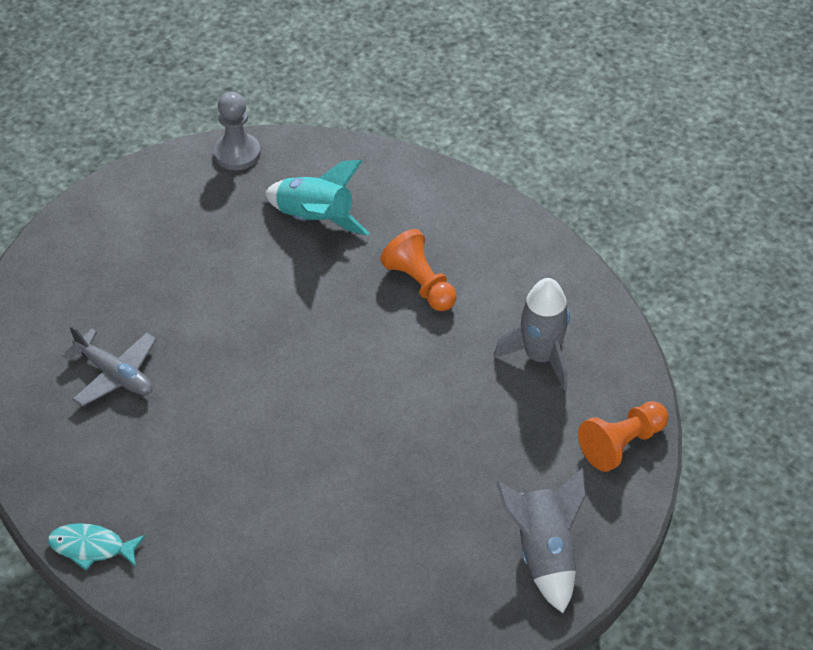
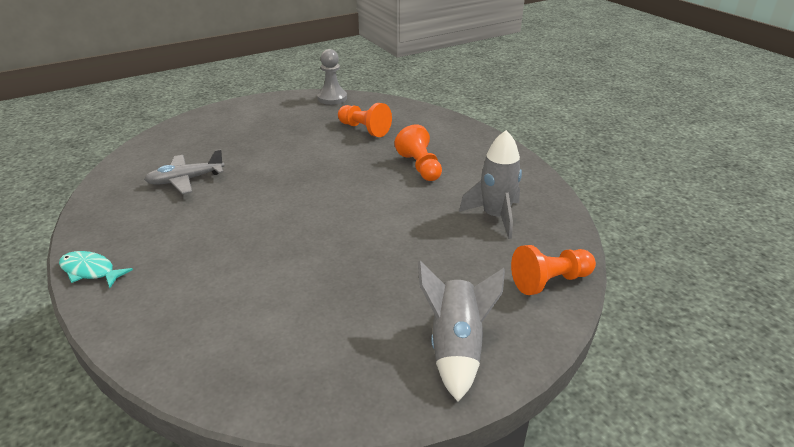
camera: 15 degrees right, 15 degrees down
grey plane [62,325,156,407] -> grey plane turned 105 degrees clockwise [144,149,225,194]
turquoise rocket [265,160,369,235] -> orange pawn [338,103,392,137]

